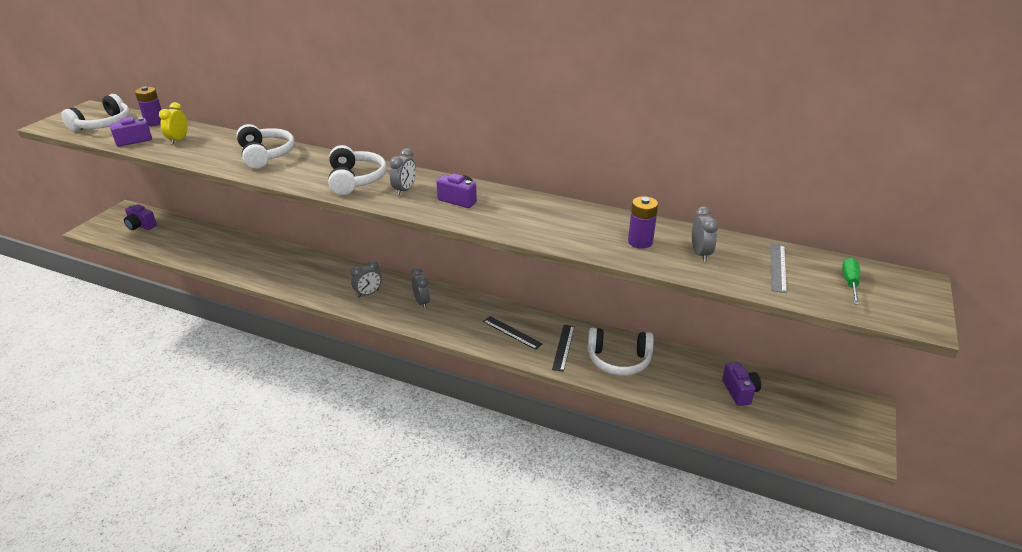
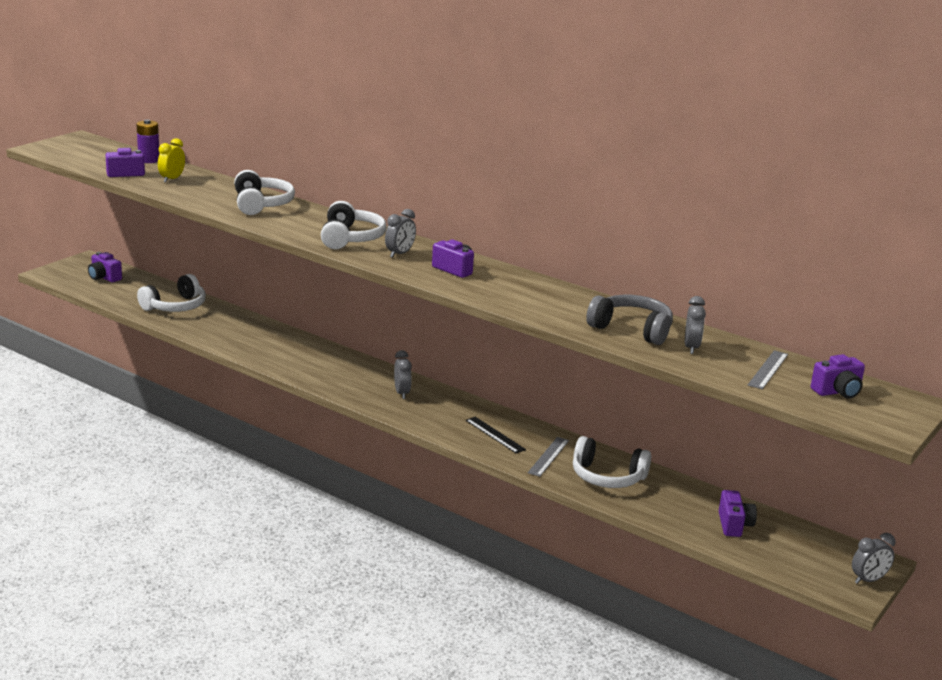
camera: 10 degrees right, 10 degrees down
white headphones [61,94,130,132] -> white headphones moved to [137,274,206,312]
grey clock [351,261,382,298] -> grey clock moved to [852,533,895,584]
black ruler [552,325,575,372] -> grey ruler [528,437,569,477]
purple battery [628,196,658,249] -> grey headphones [586,295,673,345]
green screwdriver [842,258,860,305] -> purple camera [811,354,865,399]

